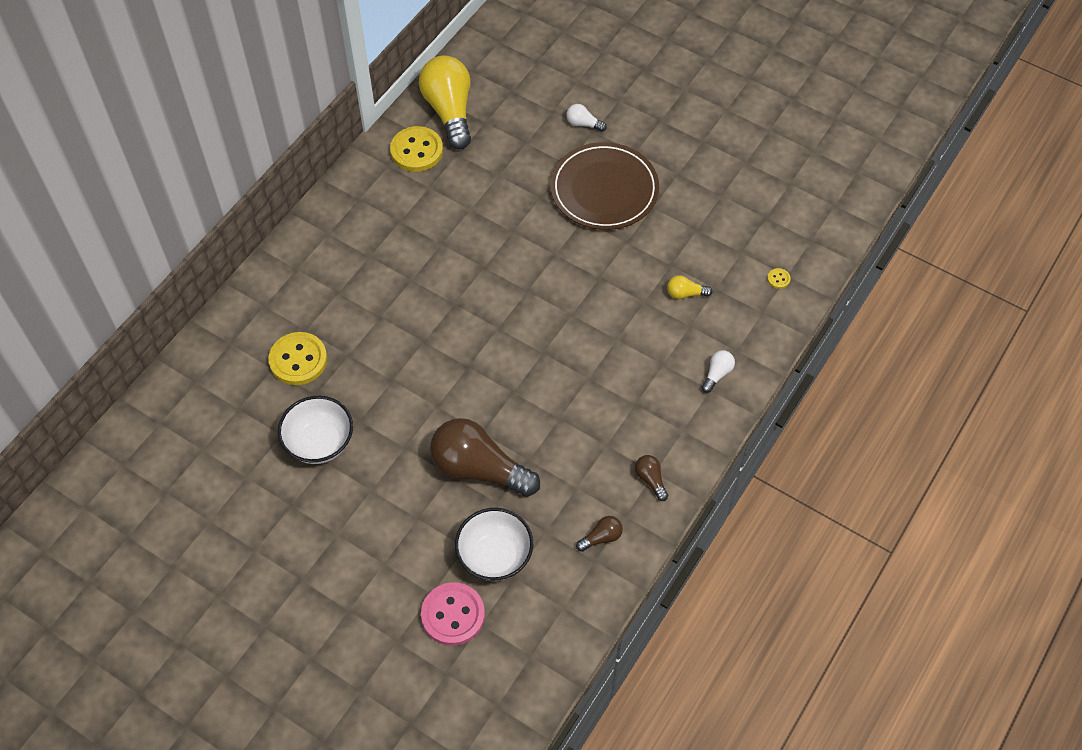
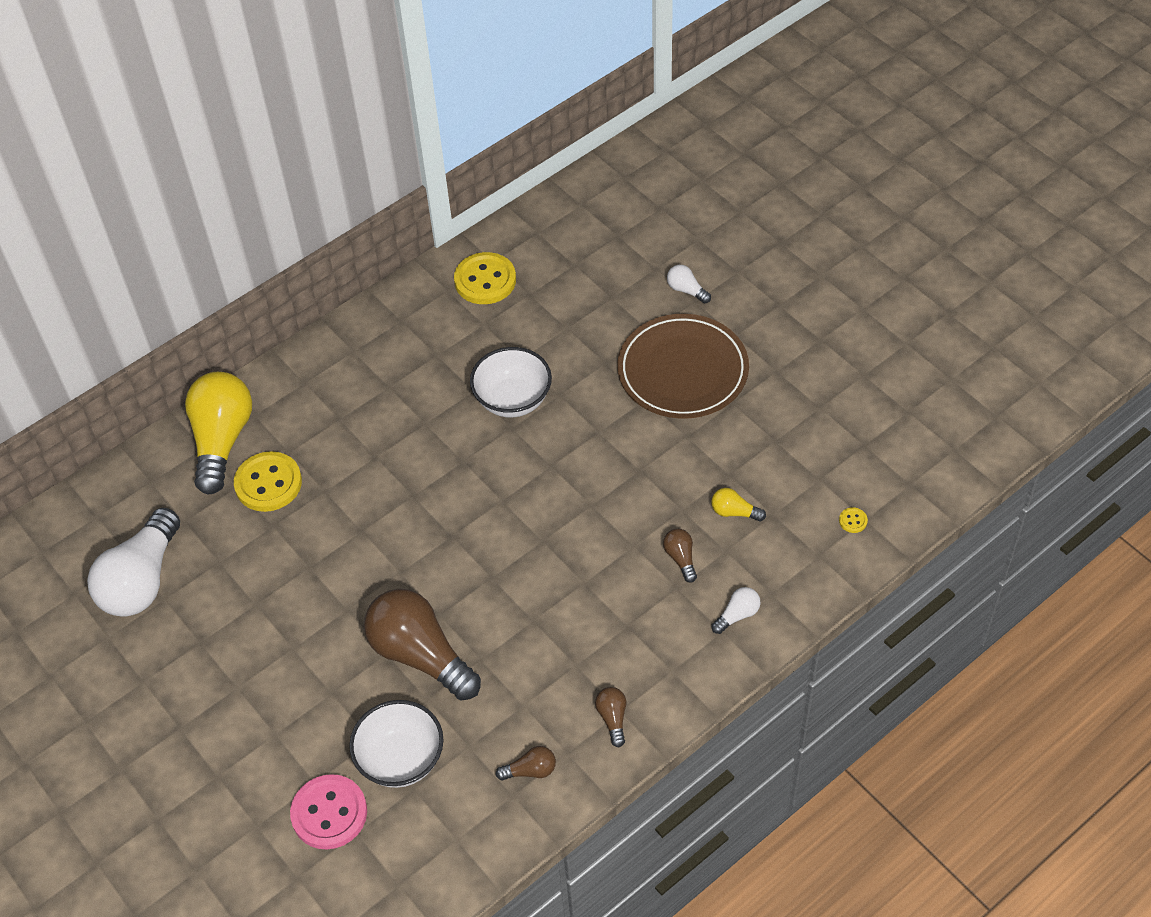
camera: 20 degrees right, 5 degrees down
white bowl [278,396,353,464] -> white bowl moved to [470,347,552,417]
yellow light bulb [419,56,471,150] -> yellow light bulb moved to [185,372,252,494]
none -> white light bulb [87,508,180,617]
none -> brown light bulb [663,529,697,583]

